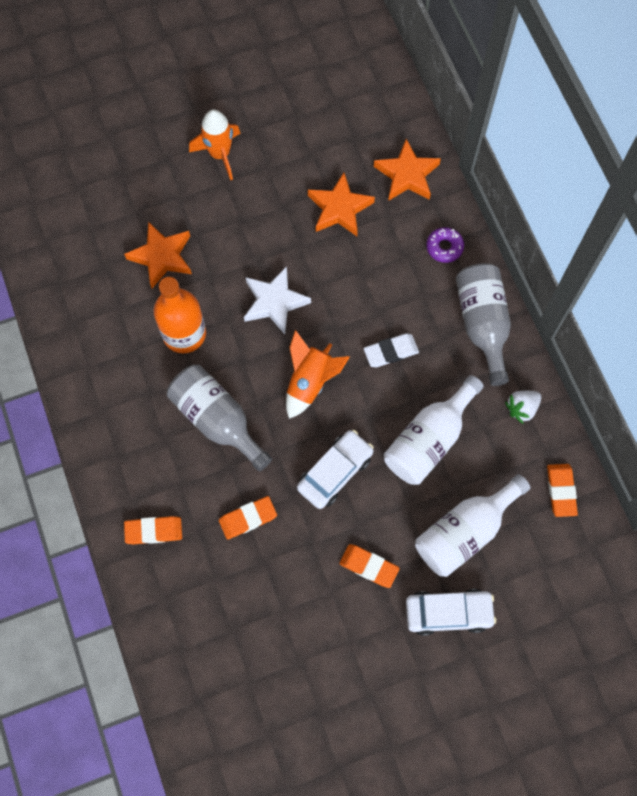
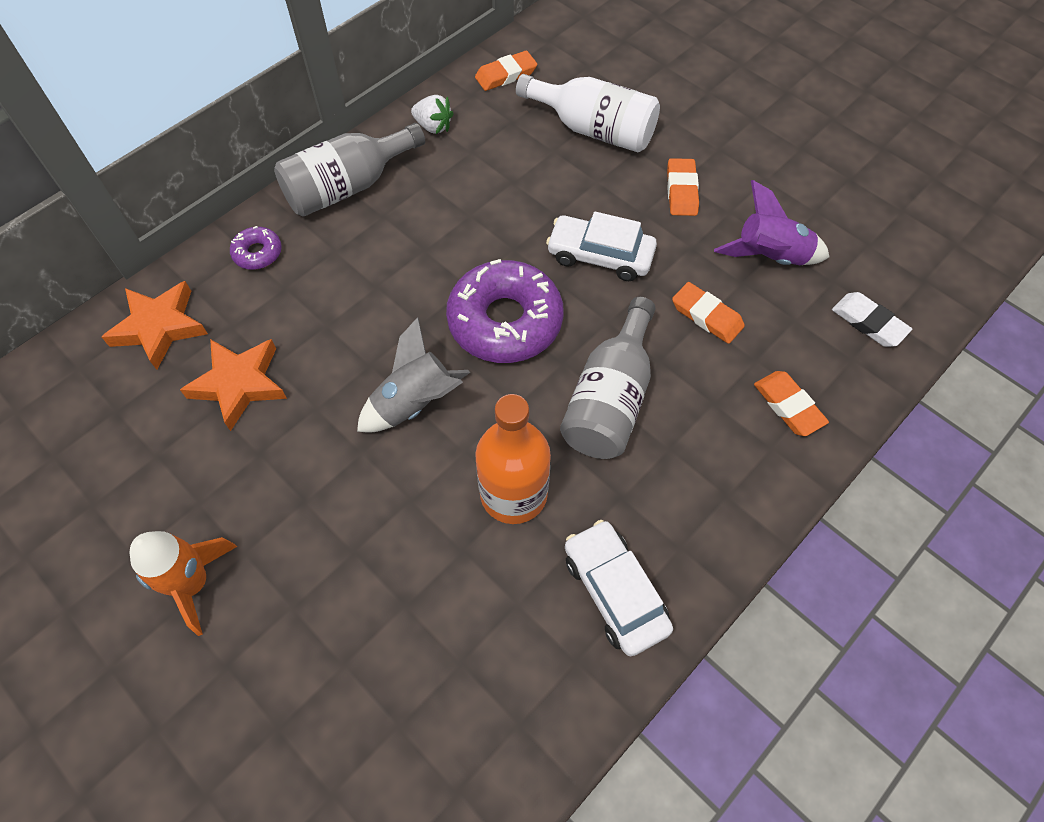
camera: 115 degrees left, 10 degrees down
orange star [124,222,192,288] -> none
white star [244,266,311,334] -> grey rocket [357,317,470,433]
orange rocket [286,330,350,419] -> purple donut [446,259,564,363]
white eraser [364,333,419,367] -> white eraser moved to [832,292,912,347]
white bottle [384,375,484,485] -> none
white car [406,589,496,636] -> white car moved to [565,520,673,656]
none -> purple rocket [714,180,829,265]

